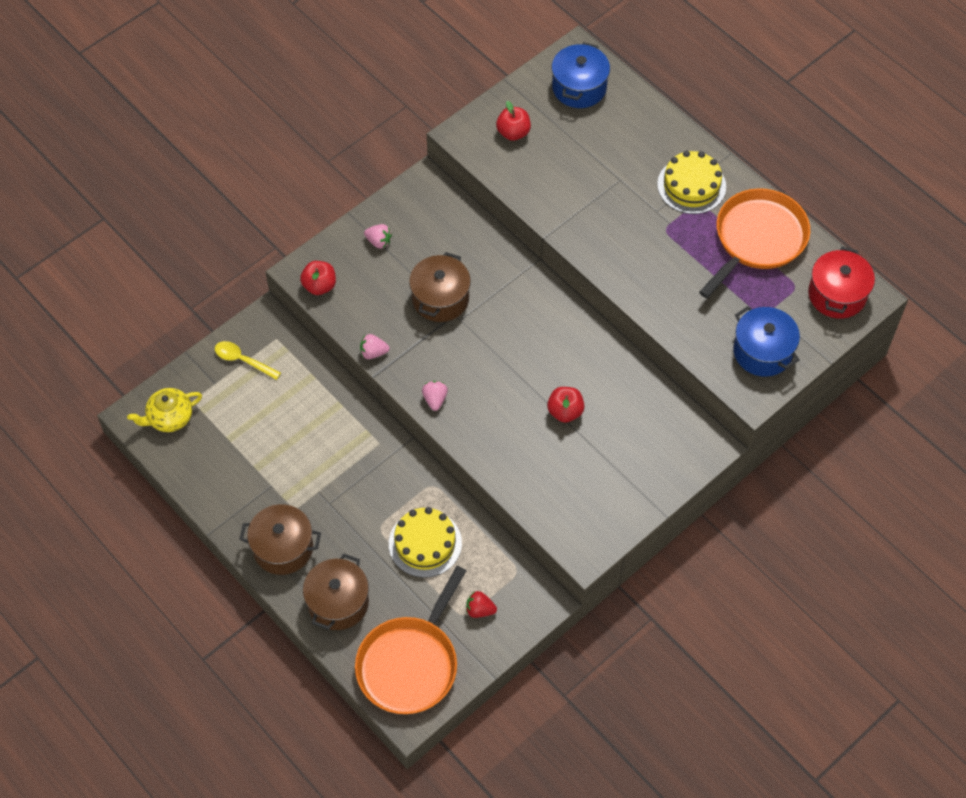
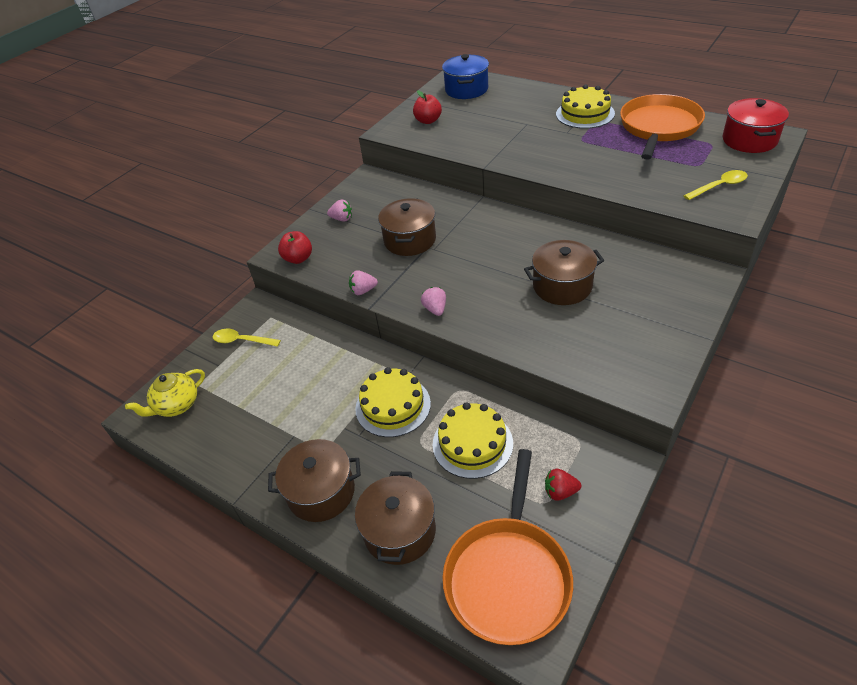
camera: 10 degrees left, 15 degrees down
red apple [547,387,584,423] -> brown pot [524,240,605,305]
blue pot [733,306,800,377] -> yellow spoon [683,170,748,200]
none -> yellow cake [355,367,431,437]

